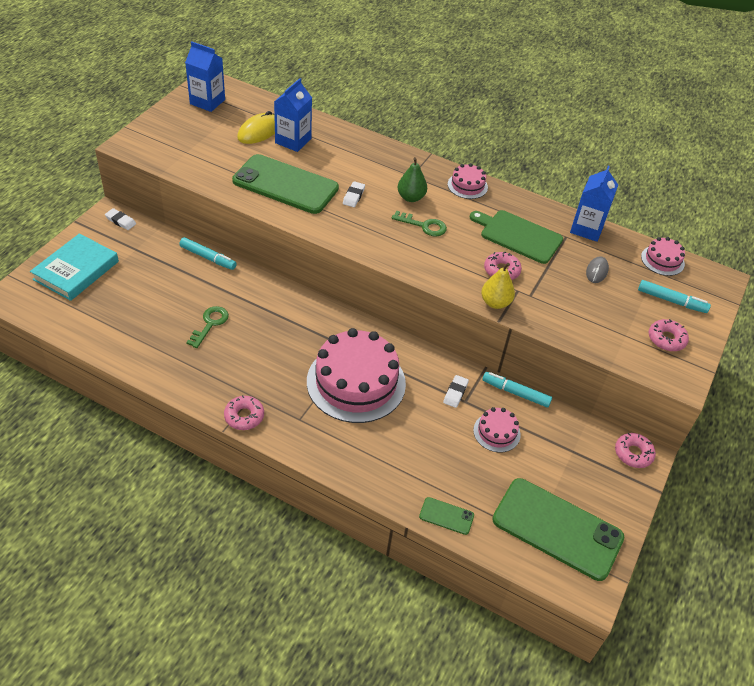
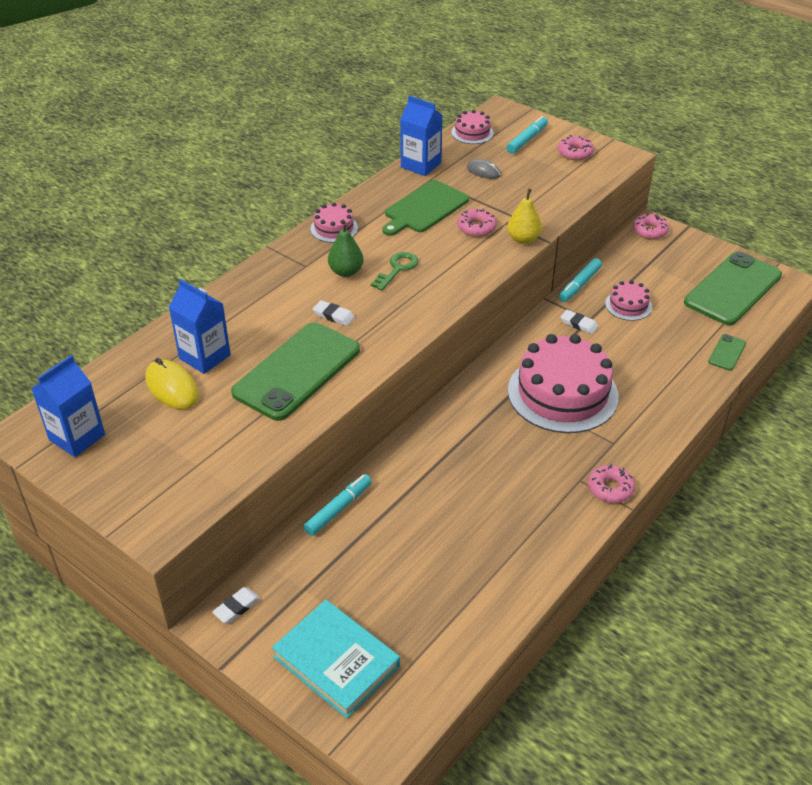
camera: 75 degrees left, 5 degrees down
green key [186,306,229,348] -> none

